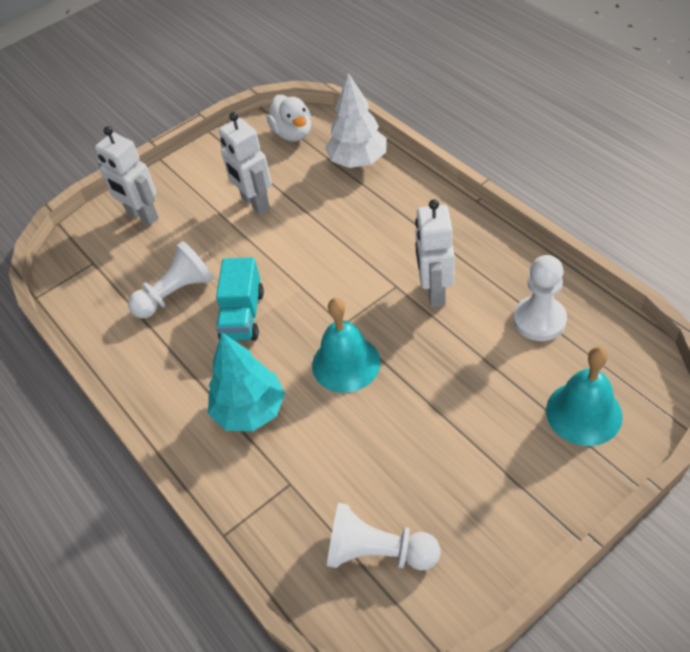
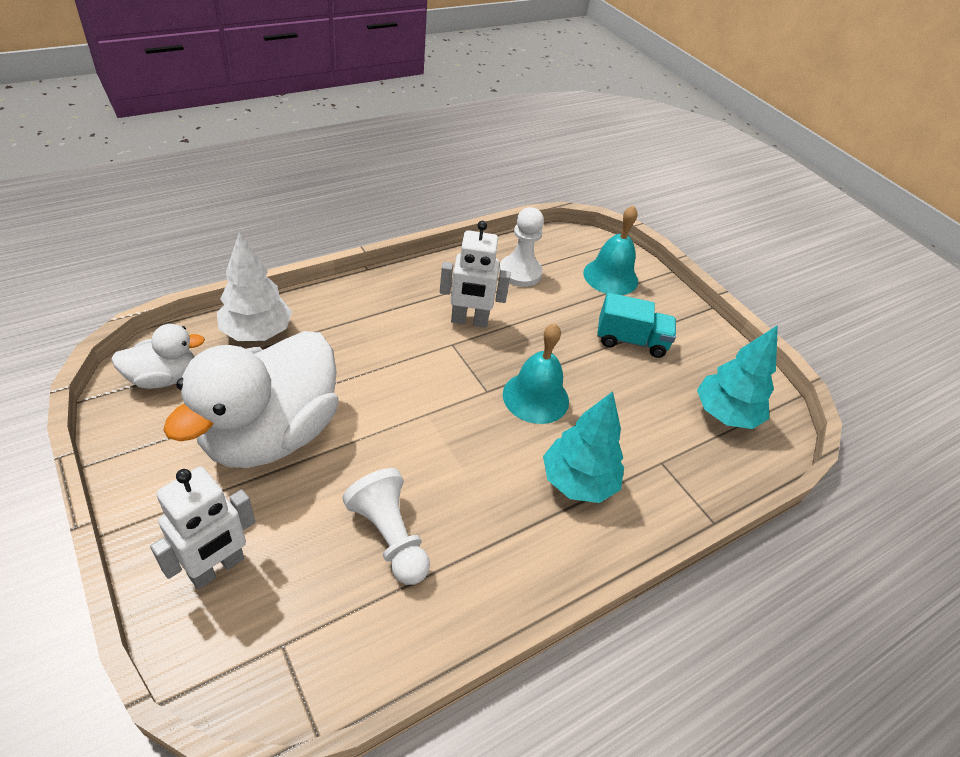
camera: 95 degrees left, 5 degrees down
turquoise truck [216,257,264,341] -> turquoise truck moved to [597,293,676,358]
white robot [219,112,272,215] -> white duck [163,331,339,468]
white pawn [327,503,440,570] -> turquoise tree [697,325,778,429]

